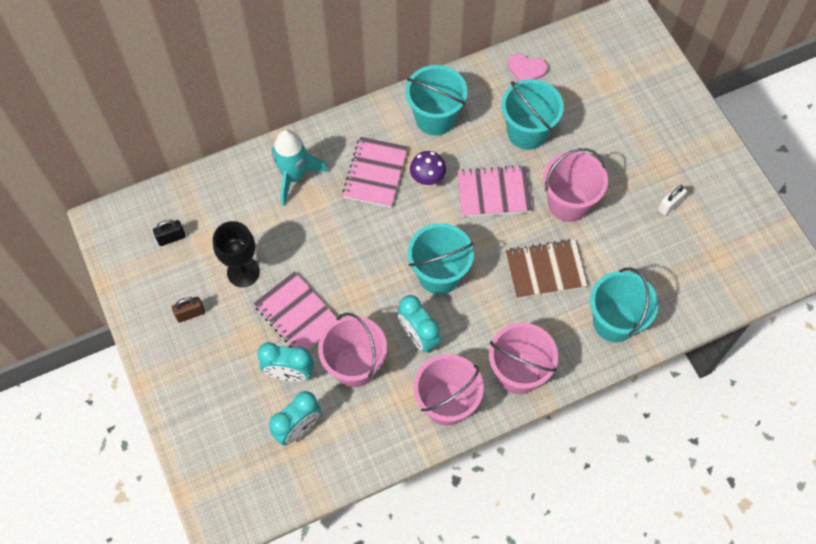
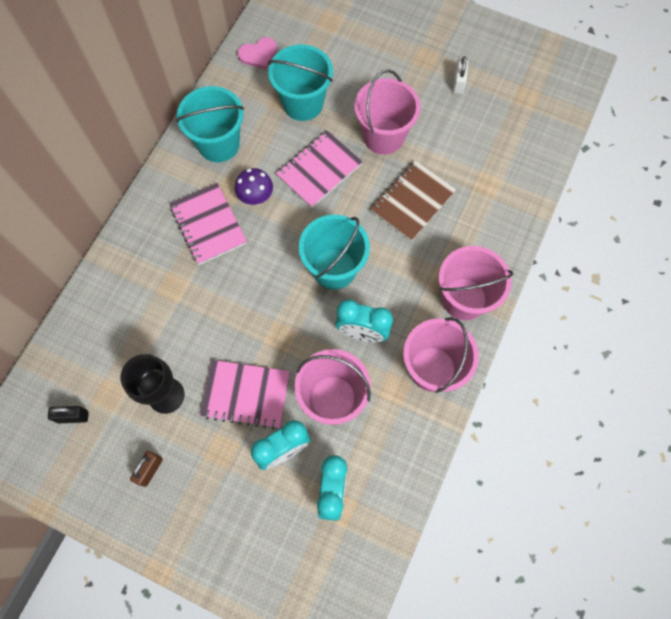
camera: 40 degrees left, 5 degrees up
black padlock [153,220,186,246] -> black padlock turned 60 degrees clockwise [48,406,89,423]
turquoise rocket [271,130,328,206] -> none
turquoise bucket [590,268,658,342] -> none

